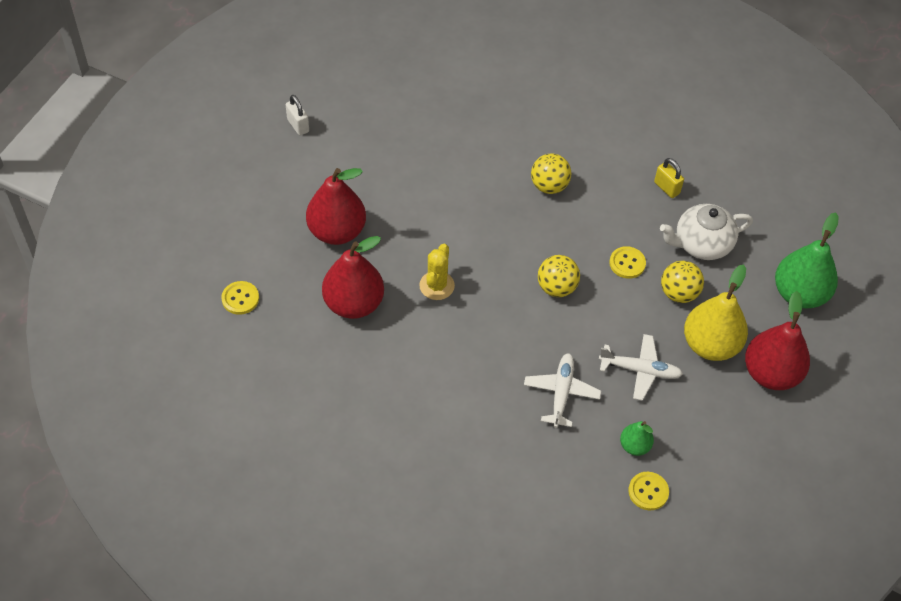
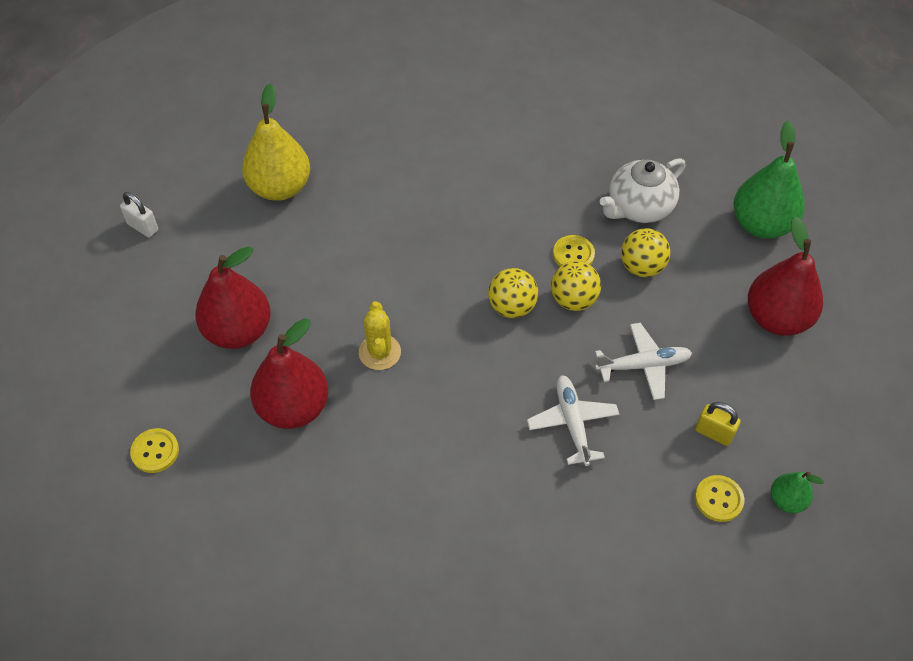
camera: 20 degrees left, 0 degrees up
yellow ball [531,153,571,194] -> yellow ball moved to [551,261,601,311]
green pear [620,421,654,456] -> green pear moved to [771,472,824,513]
yellow padlock [654,158,684,198] -> yellow padlock moved to [695,402,741,446]
yellow pear [684,265,748,361] -> yellow pear moved to [242,83,310,201]

